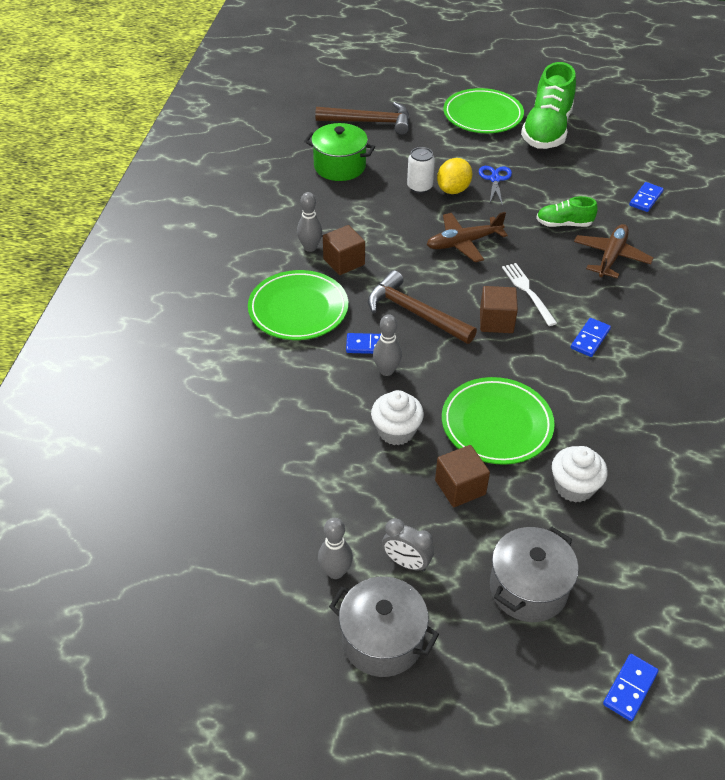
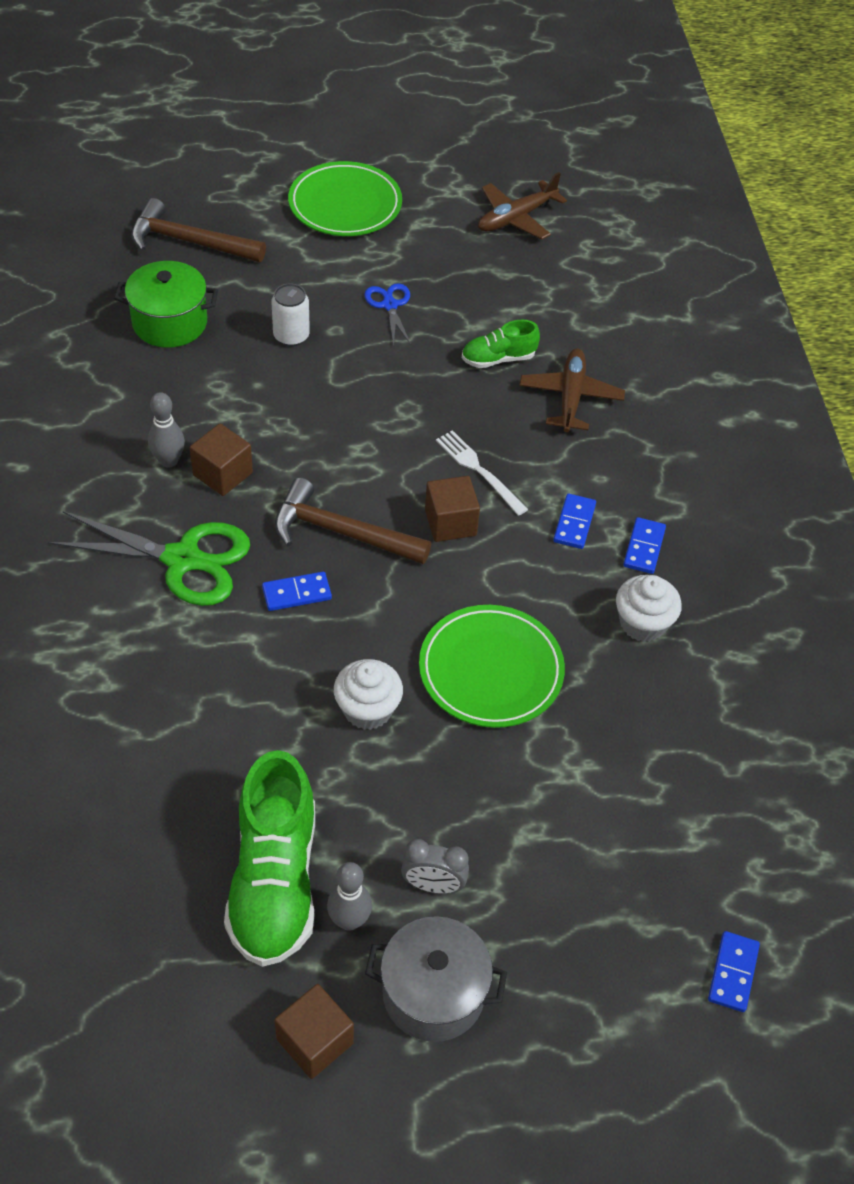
camera: 20 degrees left, 5 degrees up
green plate [248,270,348,340] -> green scissors [48,511,250,606]
brown hammer [315,102,409,135] -> brown hammer turned 150 degrees counterclockwise [131,198,266,262]
grey bowling pin [373,314,402,376] -> none
brown plane [427,212,508,262] -> brown plane moved to [478,172,567,240]
brown cube [435,445,490,507] -> brown cube moved to [275,984,354,1079]
yellow lemon [437,158,472,194] -> none
grey pot [490,527,579,622] -> none
green shoe [521,62,576,149] -> green shoe moved to [224,750,315,967]
white cupcake [552,446,608,503] -> white cupcake moved to [616,575,682,642]
blue domino [629,182,664,212] -> blue domino moved to [623,517,666,574]

